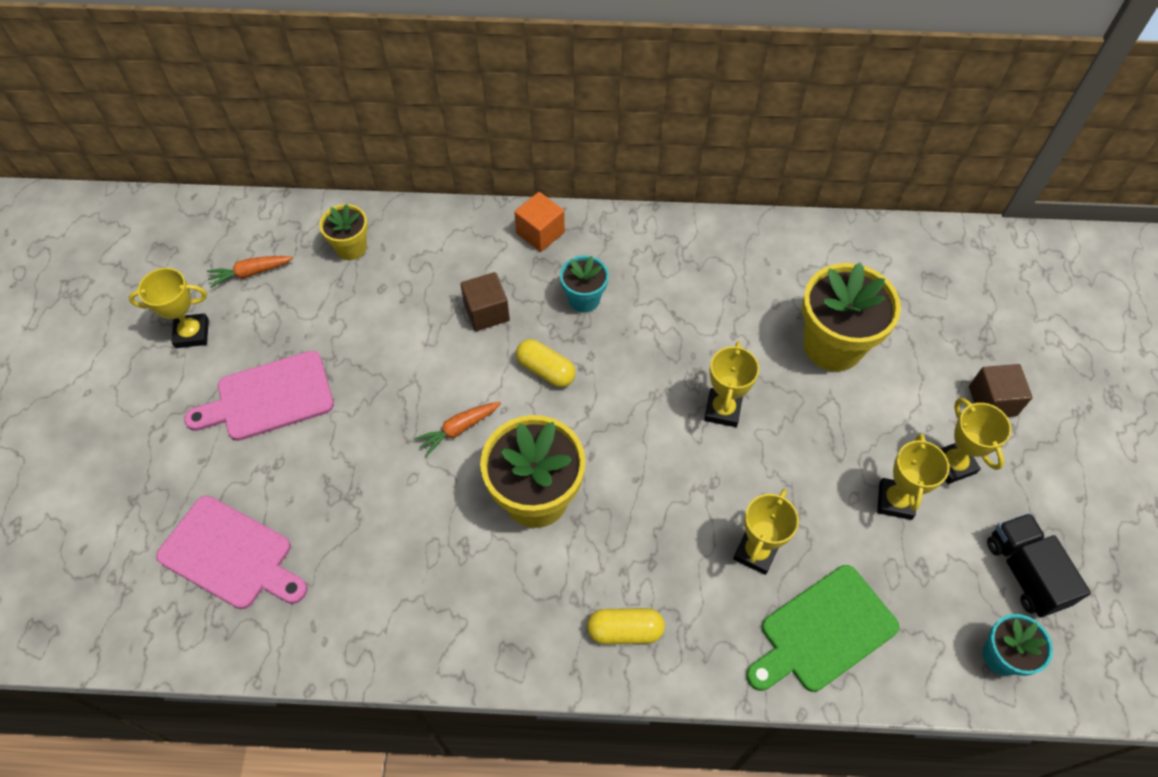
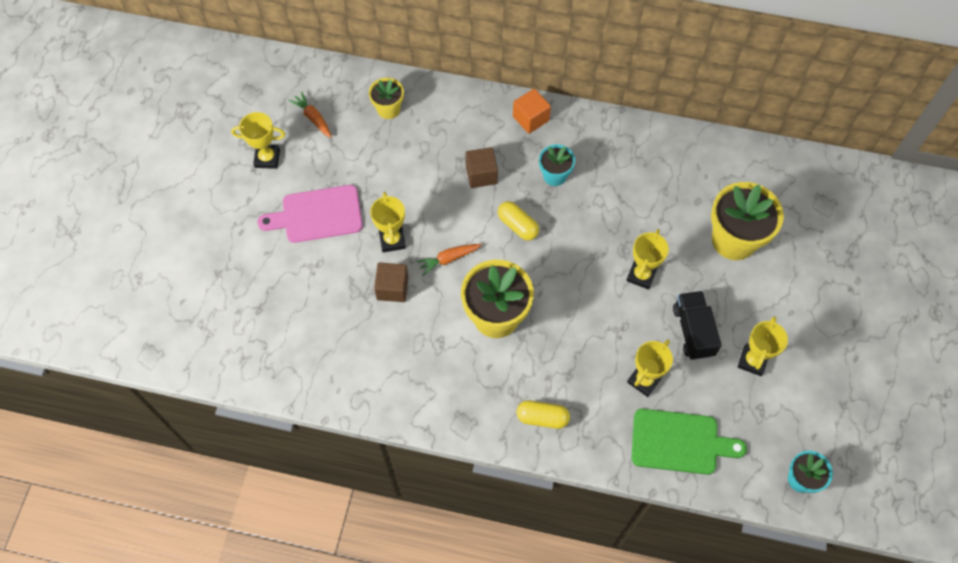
camera: 10 degrees right, 5 degrees up
pink cutting board [156,496,307,609] -> none
orange carrot [207,256,293,288] -> orange carrot turned 60 degrees clockwise [289,92,331,138]
green cutting board [746,565,900,692] -> green cutting board turned 150 degrees counterclockwise [631,409,747,475]
yellow trophy [940,398,1011,484] -> yellow trophy moved to [370,192,406,252]
brown cube [969,364,1033,417] -> brown cube moved to [374,262,408,302]
black truck [987,513,1091,618] -> black truck moved to [673,291,722,360]

